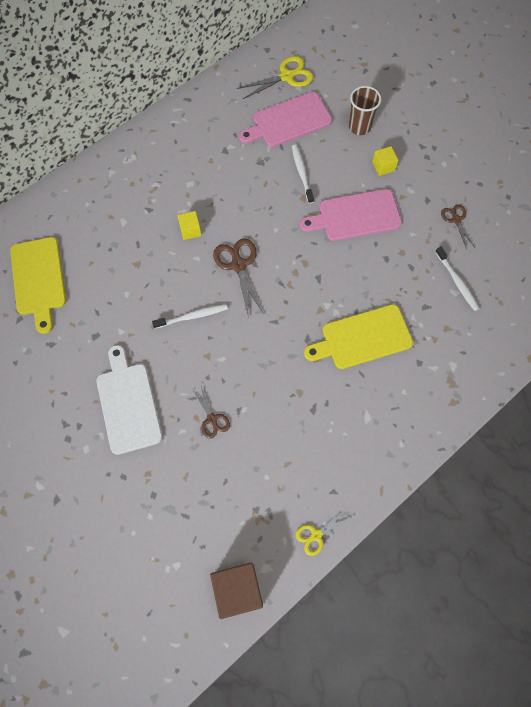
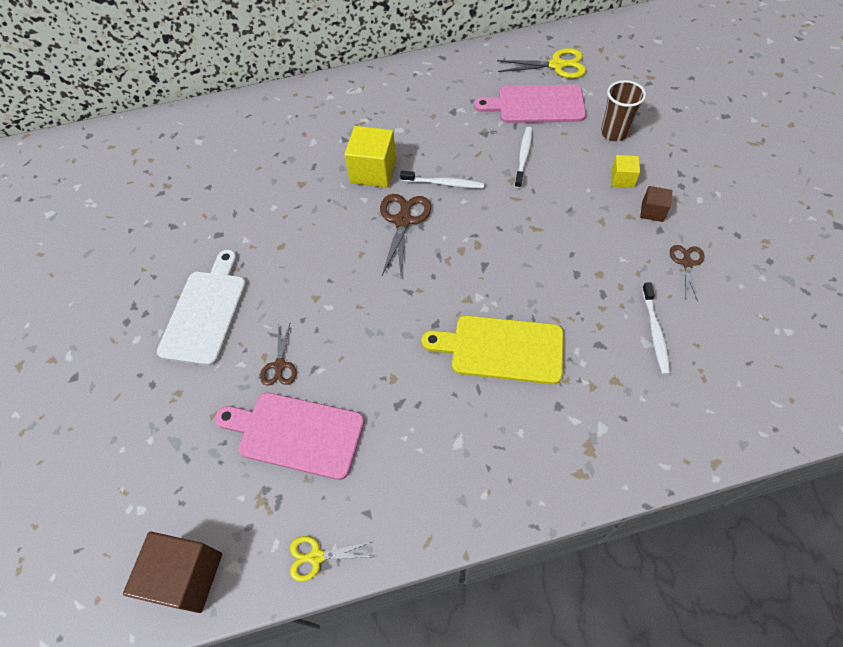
camera: 30 degrees right, 10 degrees down
yellow cutting board [10,237,66,334] -> none
white toothbrush [152,304,228,329] -> white toothbrush moved to [400,171,484,189]
yellow cube [177,211,201,240] -> yellow cube [344,126,396,187], size x1.84
pink cutting board [300,189,402,241] -> pink cutting board moved to [215,393,364,480]
none -> brown cube [640,186,672,222]

